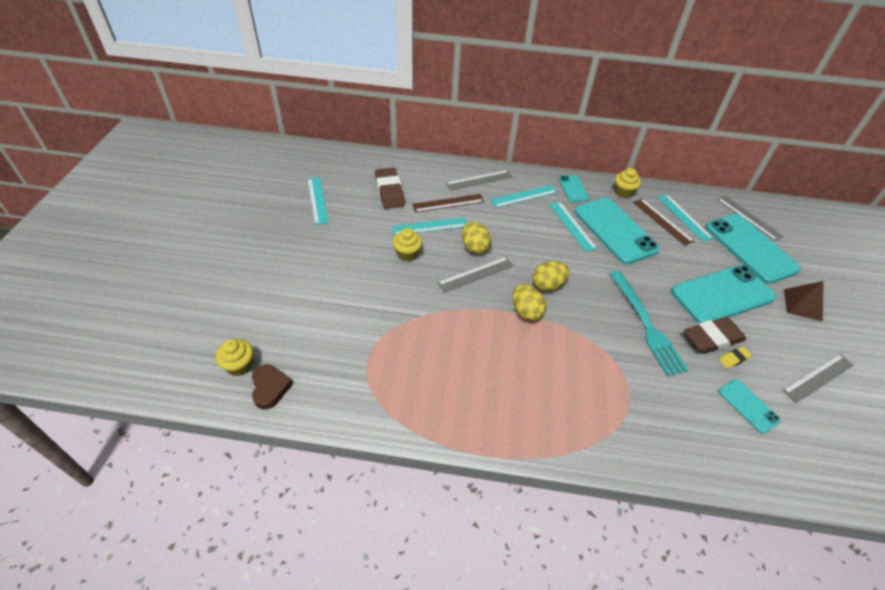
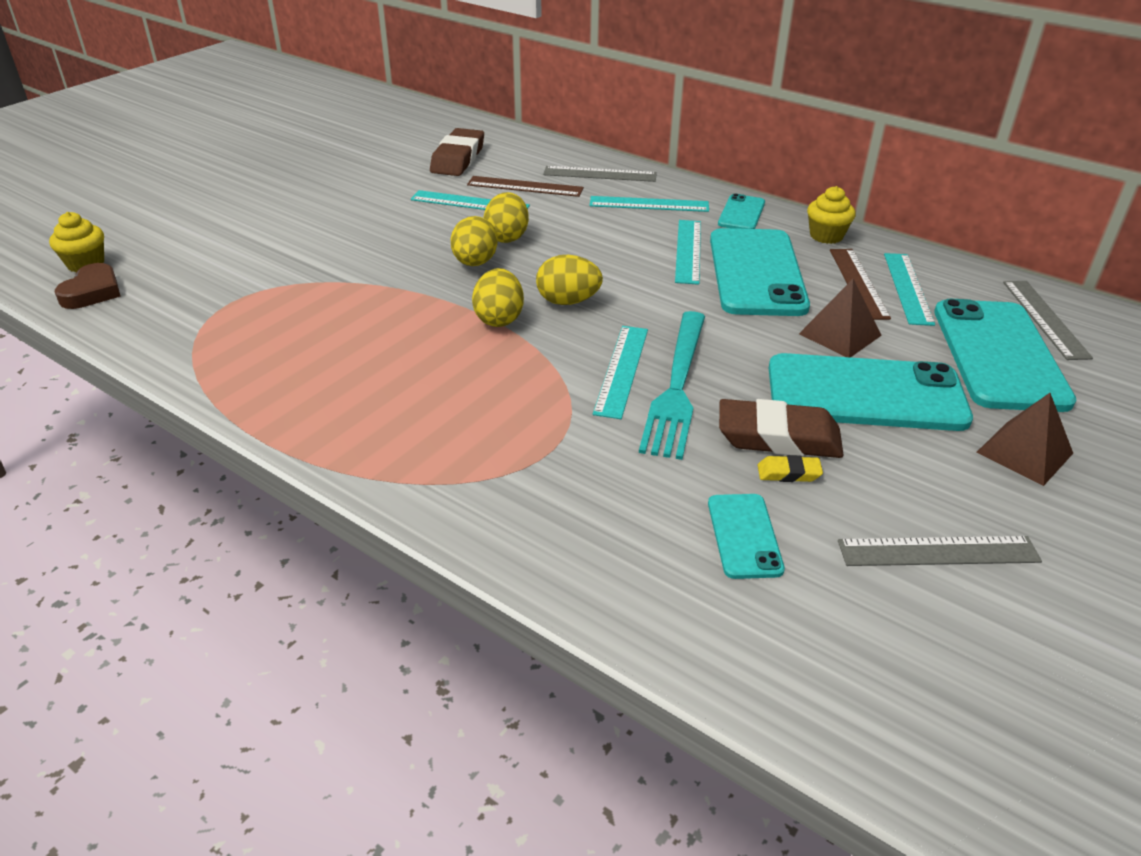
camera: 30 degrees right, 10 degrees down
turquoise ruler [307,177,329,225] -> turquoise ruler moved to [593,326,648,419]
yellow cupcake [393,228,422,261] -> none
grey ruler [437,257,514,293] -> yellow egg [451,216,498,266]
none -> brown pyramid [799,279,882,357]

